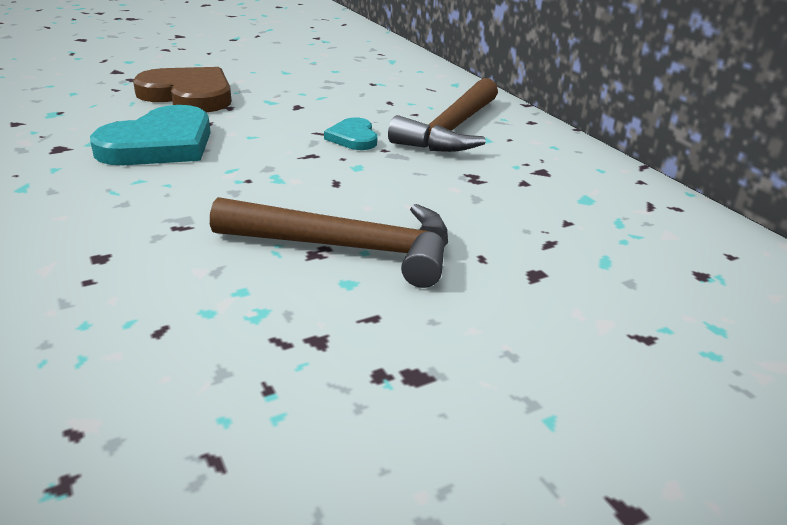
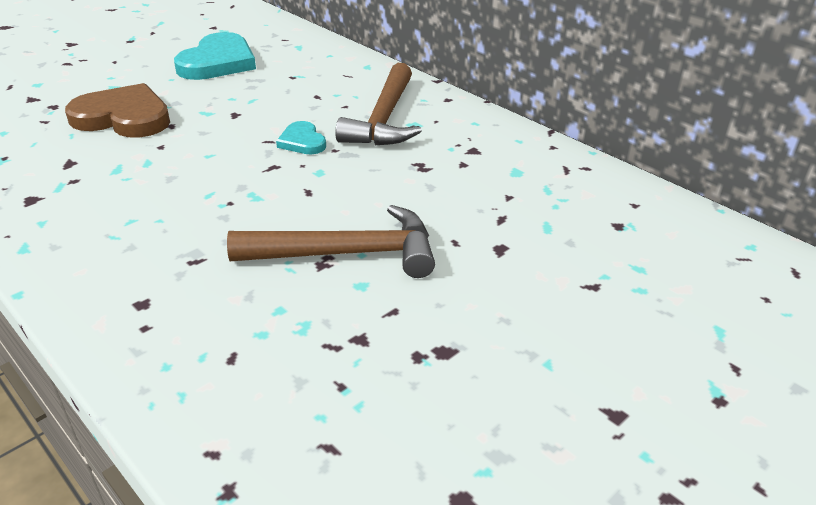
camera: 15 degrees left, 5 degrees up
turquoise heart [90,105,211,165] -> turquoise heart moved to [174,32,256,80]

